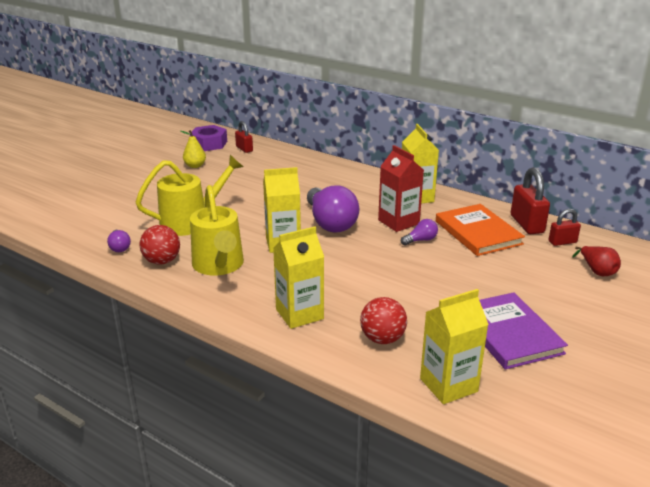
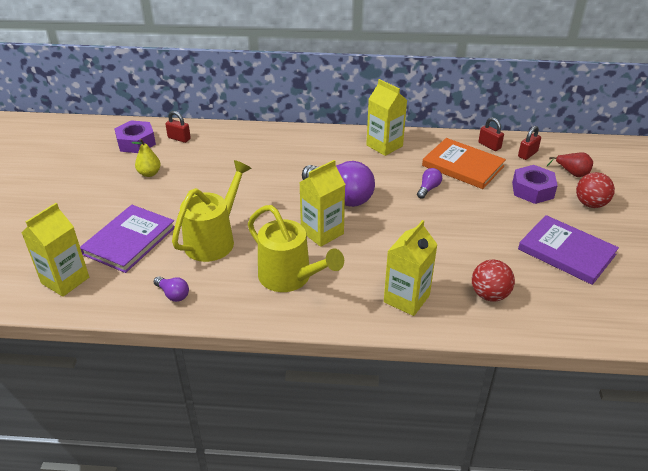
camera: 30 degrees left, 10 degrees up
red ball [139,225,180,265] -> red ball moved to [576,172,615,208]
red carton [378,145,424,232] -> none
yellow carton [420,289,489,404] -> yellow carton moved to [22,203,89,297]
red padlock [511,167,550,234] -> red padlock [478,117,504,151], size x0.59
none -> purple book [80,205,175,273]
none -> purple nut [512,165,558,204]

